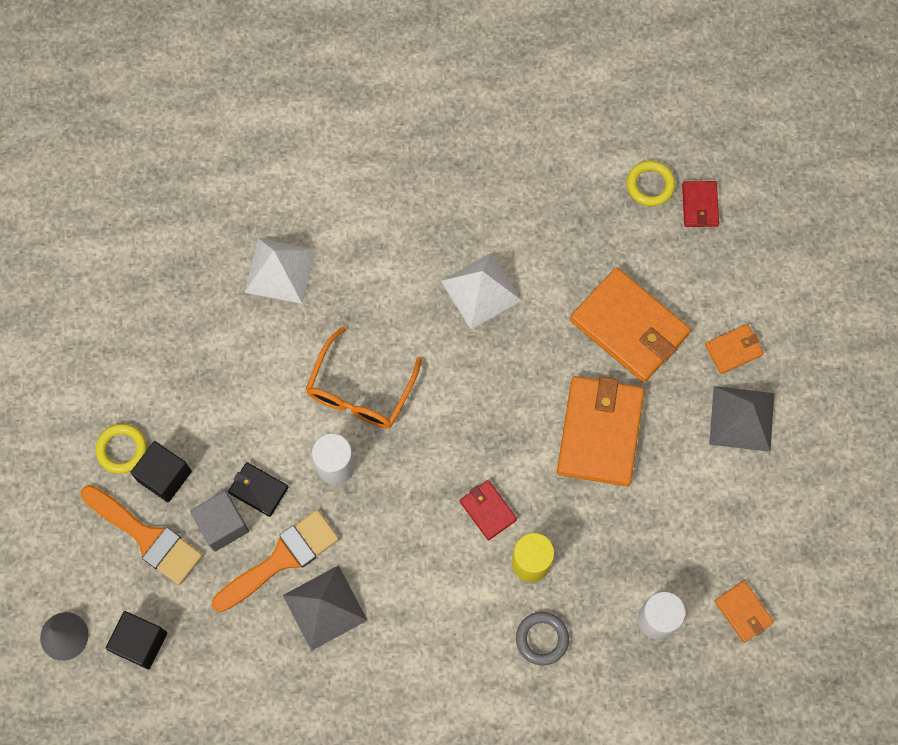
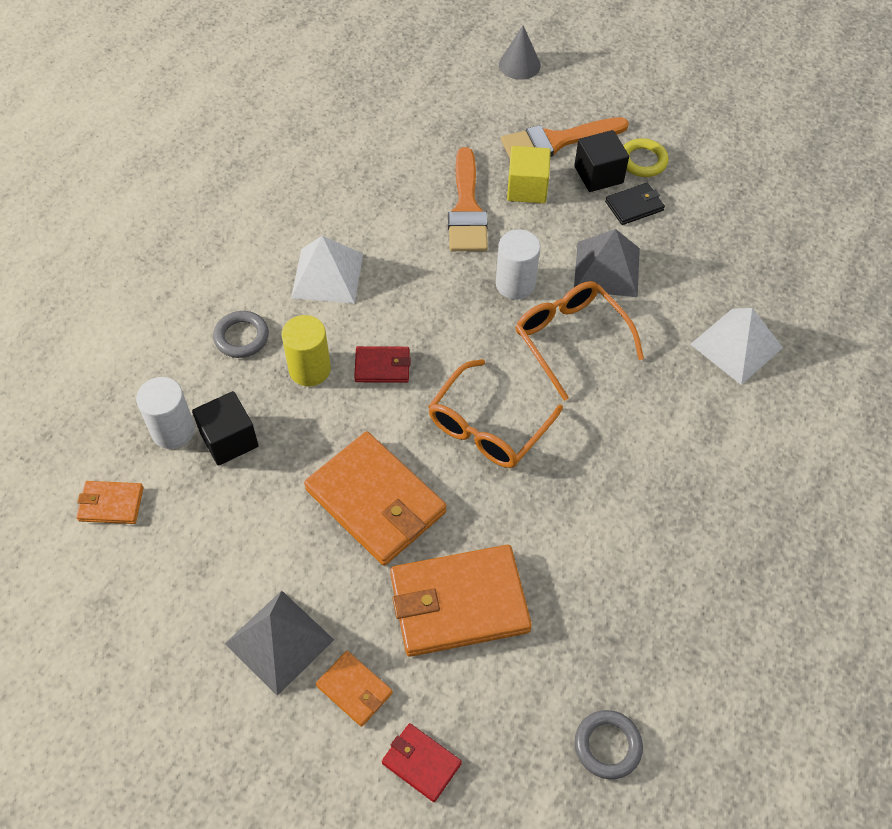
camera: 125 degrees right, 15 degrees down
black cube [106,611,167,669] -> black cube moved to [192,391,259,466]
grey cube [190,491,249,552] -> yellow cube [507,146,551,203]
black wallet [228,462,289,517] -> black wallet moved to [605,183,665,225]
grey pyramid [283,565,368,651] -> grey pyramid moved to [574,229,640,297]
white pyramid [441,253,522,329] -> white pyramid moved to [291,236,363,304]
yellow ring [626,160,676,207] -> grey ring [575,710,643,779]
red wallet [682,181,719,227] -> red wallet moved to [382,723,462,802]
orange wallet [705,324,764,374] -> orange wallet turned 60 degrees counterclockwise [316,651,393,727]
none -> orange glasses [428,359,563,468]

